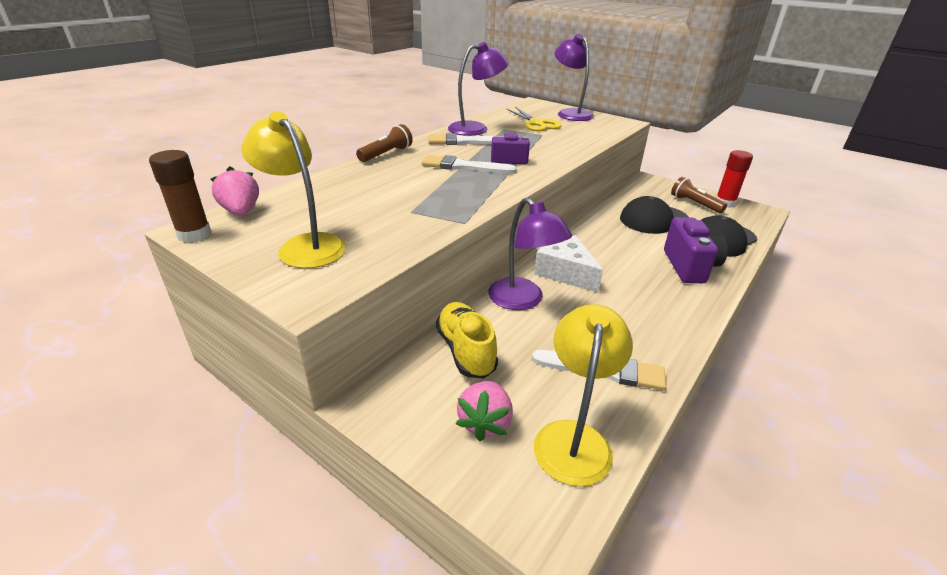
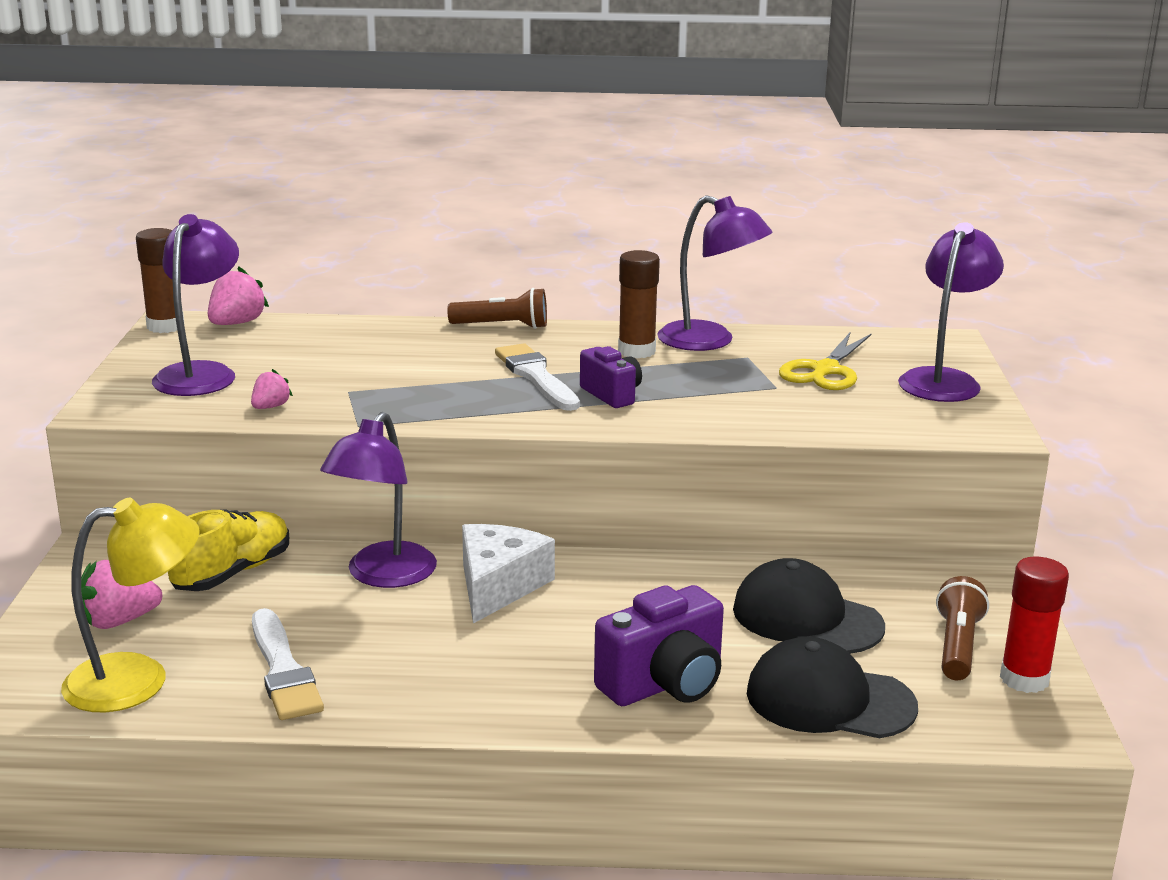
camera: 55 degrees right, 10 degrees down
yellow lamp [241,111,347,268] -> purple lamp [152,214,239,396]
white brush [428,133,504,145] -> brown glue stick [618,250,660,358]
none -> pink strawberry [251,369,293,409]

